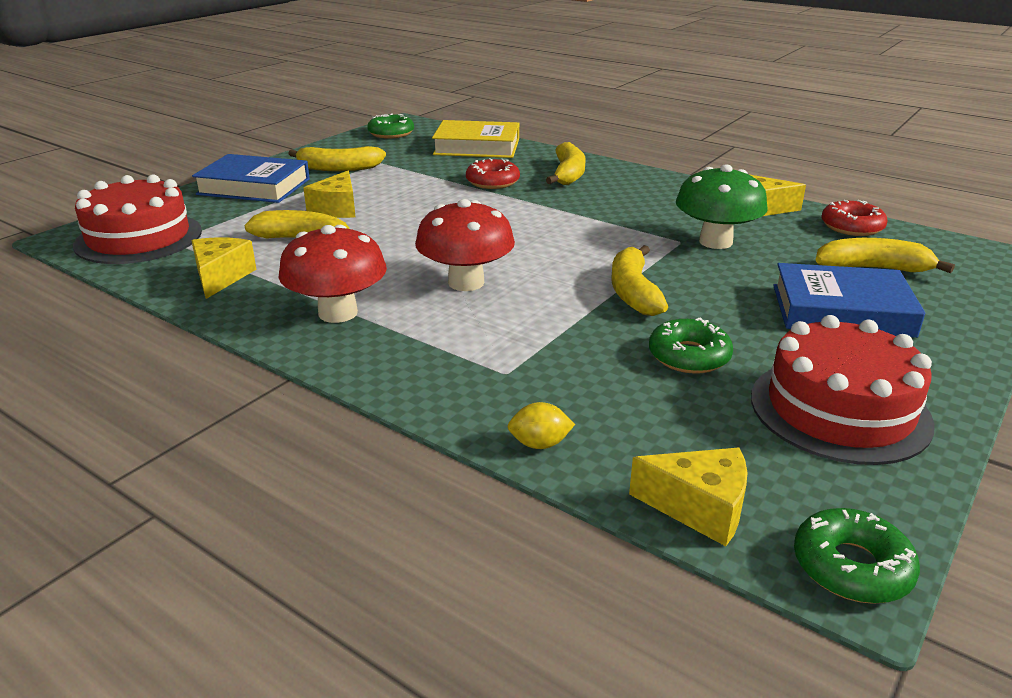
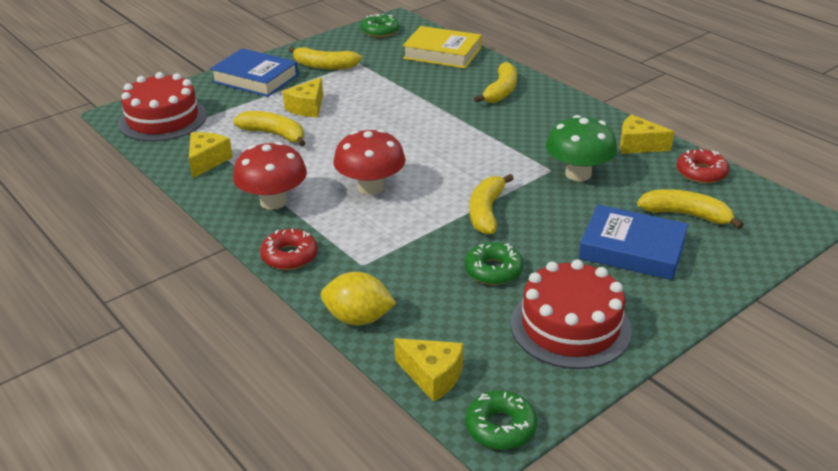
camera: 15 degrees right, 5 degrees up
red donut [466,158,520,189] -> red donut moved to [260,229,318,270]
yellow lemon [507,402,575,449] -> yellow lemon [321,272,396,325], size x1.77

